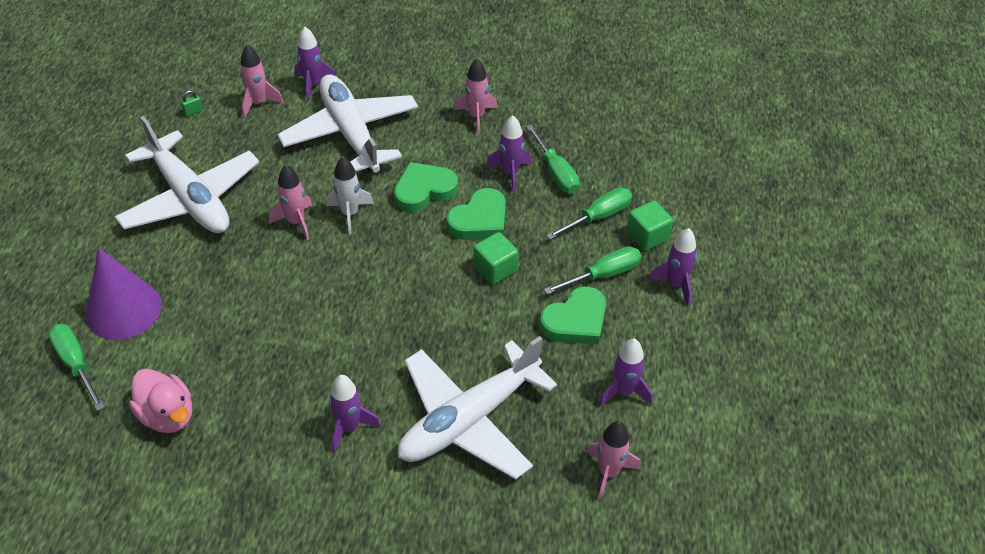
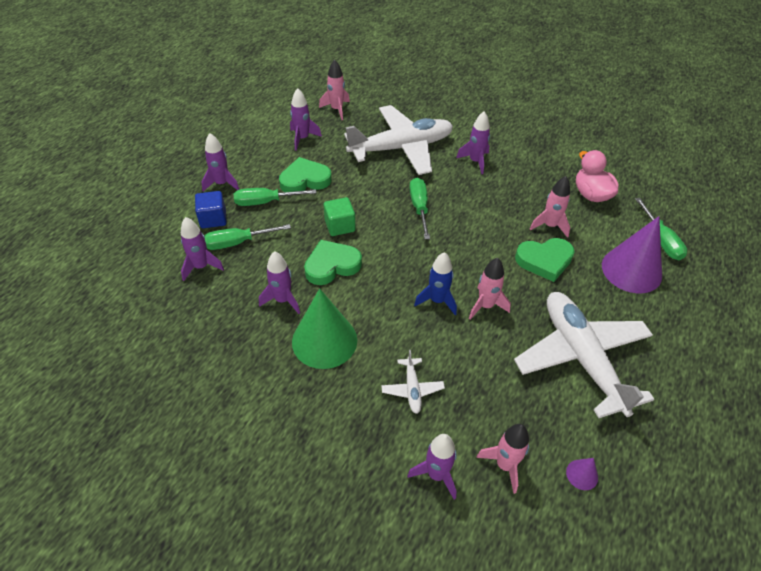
camera: 160 degrees left, 0 degrees up
green padlock [181,90,203,117] -> purple cone [566,458,598,490]
white plane [278,74,418,173] -> white plane [381,350,445,414], size x0.41
white rocket [326,156,374,234] -> blue rocket [414,252,457,315]
green heart [394,162,458,212] -> green heart moved to [515,238,575,282]
pink rocket [454,58,497,134] -> pink rocket moved to [530,176,570,238]
green screwdriver [526,124,579,193] -> green screwdriver moved to [410,178,430,239]
green cube [627,200,673,251] -> blue cube [195,191,227,228]
none -> purple rocket [181,217,224,281]
none -> green cone [292,288,357,369]

